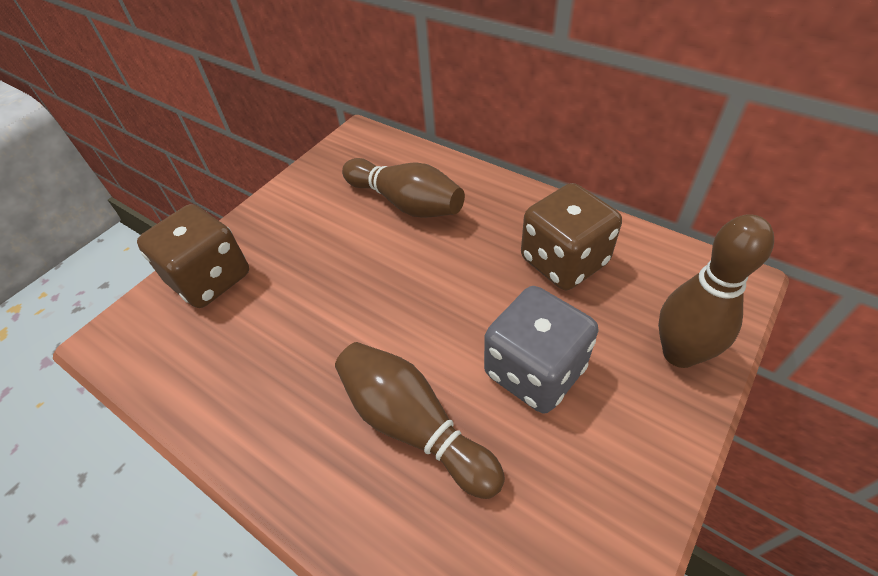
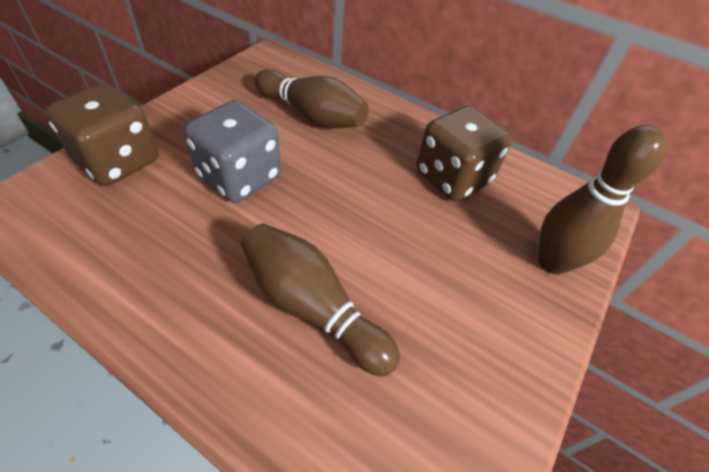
camera: 10 degrees left, 0 degrees up
grey dice [484,286,599,413] -> grey dice moved to [184,100,281,203]

